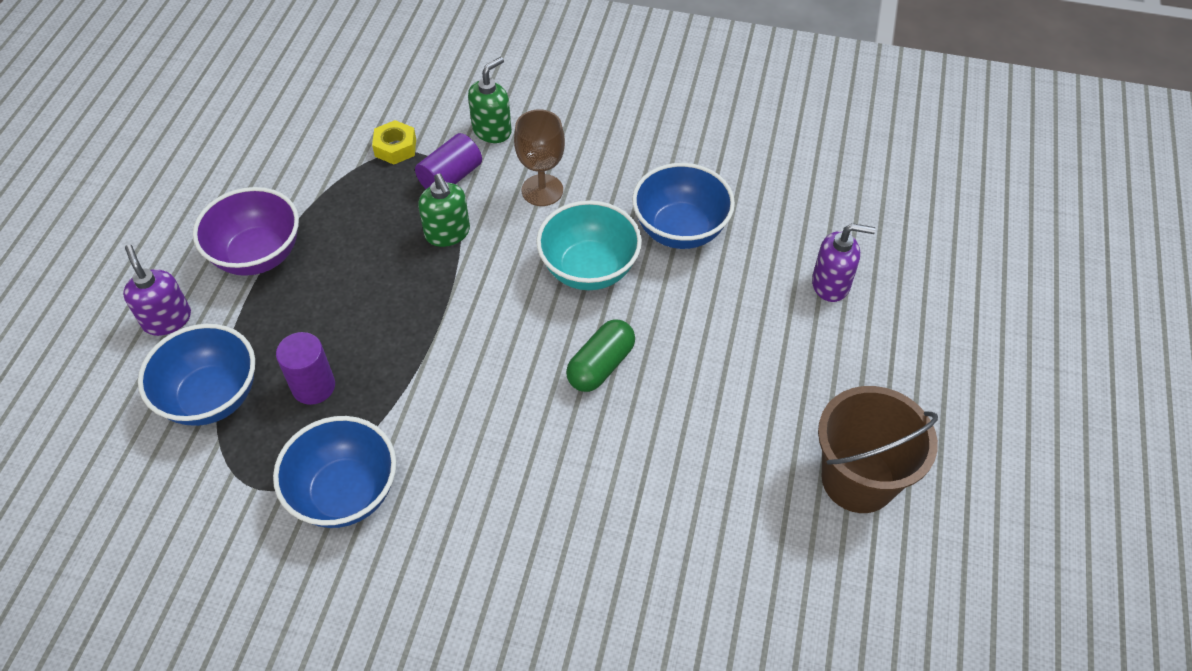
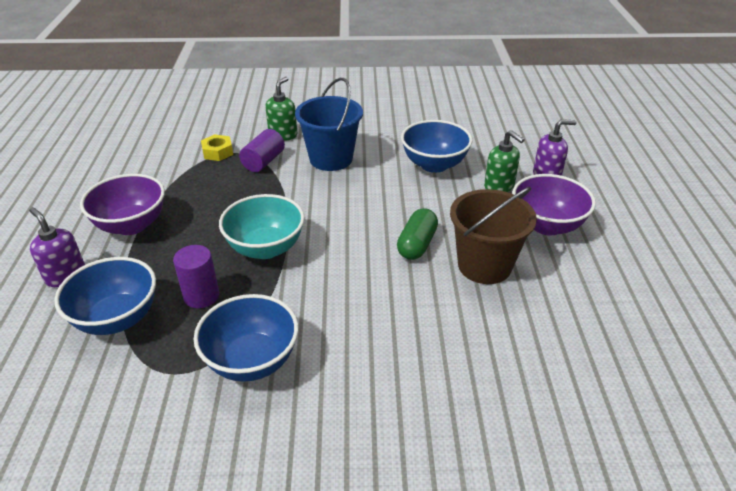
camera: 15 degrees left, 15 degrees down
green soap dispenser [418,174,470,247] -> green soap dispenser moved to [484,130,525,192]
brown goblet [514,109,565,206] -> blue bucket [295,78,363,171]
turquoise bowl [536,200,642,290] -> turquoise bowl moved to [219,194,305,259]
brown bucket [818,386,938,513] -> brown bucket moved to [450,187,537,284]
none -> purple bowl [512,174,596,235]

